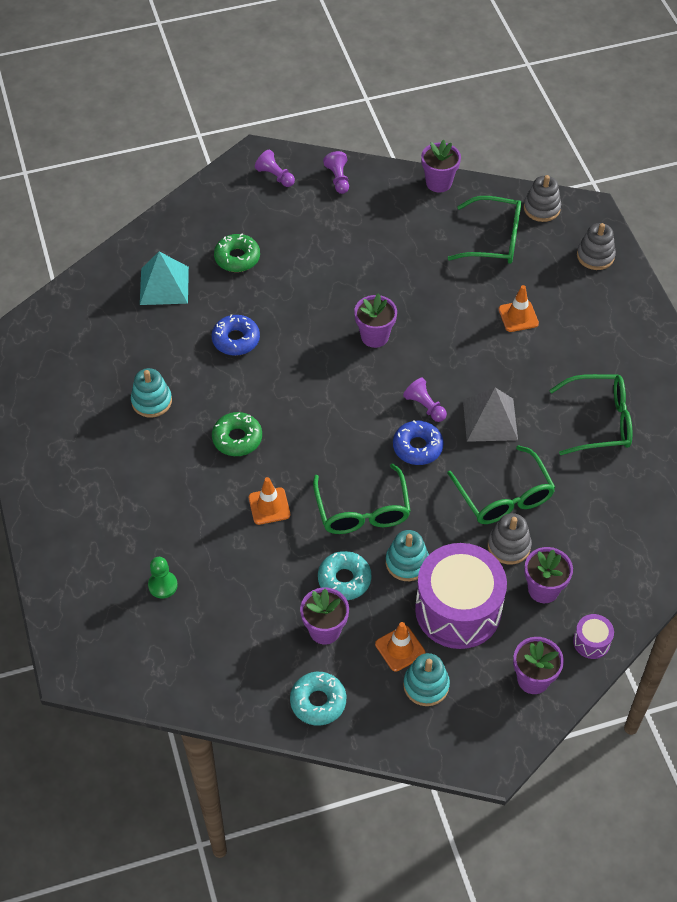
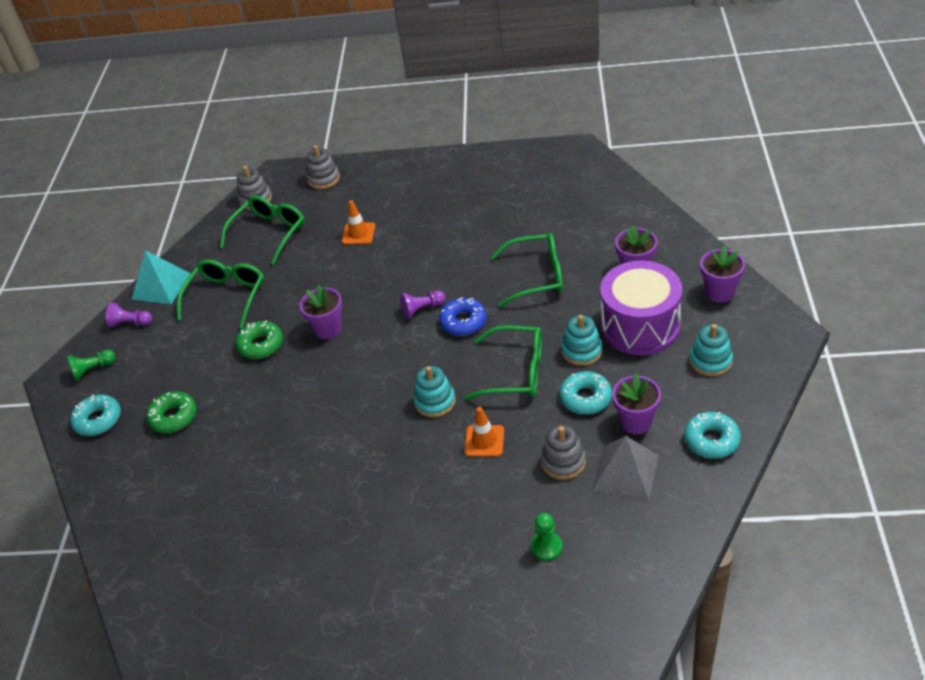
camera: 65 degrees left, 10 degrees down
turquoise stacking toy [131,368,172,417] -> turquoise stacking toy moved to [413,366,456,417]
turquoise pyramid [140,252,189,305] -> turquoise pyramid moved to [132,251,191,304]
blue donut [212,314,260,356] -> none
green donut [212,412,262,456] -> green donut moved to [236,320,283,359]
purple pawn [255,150,295,187] -> green pawn [67,350,116,381]
orange traffic cone [375,622,425,672] -> none
purple flower pot [421,140,461,193] -> none
grey pyramid [463,388,518,442] -> grey pyramid moved to [592,436,659,501]
grey stacking toy [488,513,532,565] -> grey stacking toy moved to [541,425,586,480]
green glasses [550,374,632,455] -> green glasses moved to [177,260,264,329]
purple drum [573,614,614,659] -> none
none -> turquoise donut [70,395,121,436]

